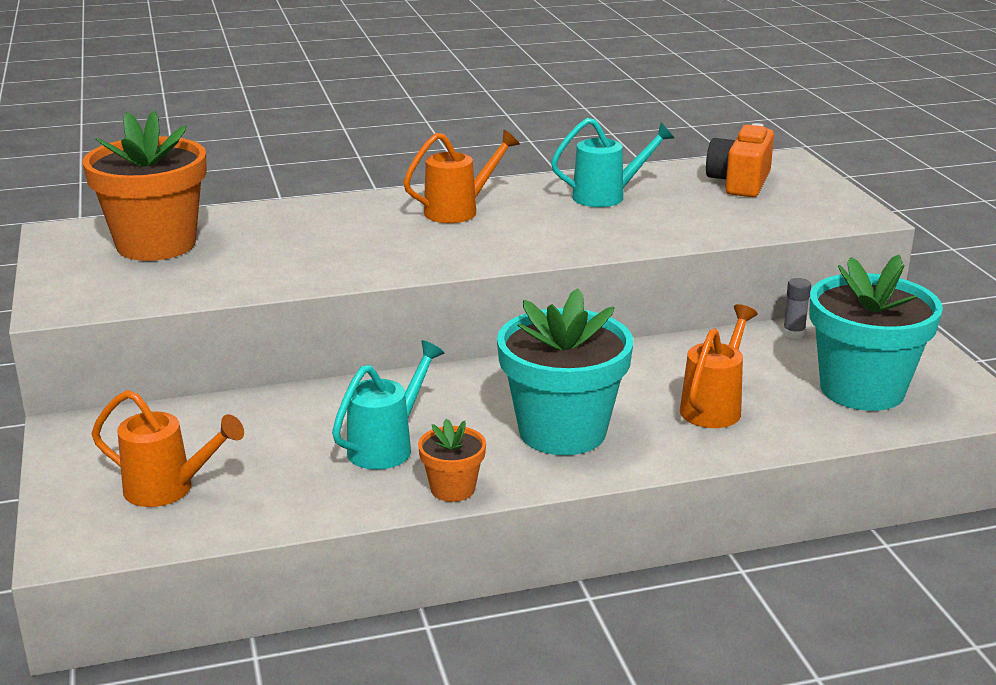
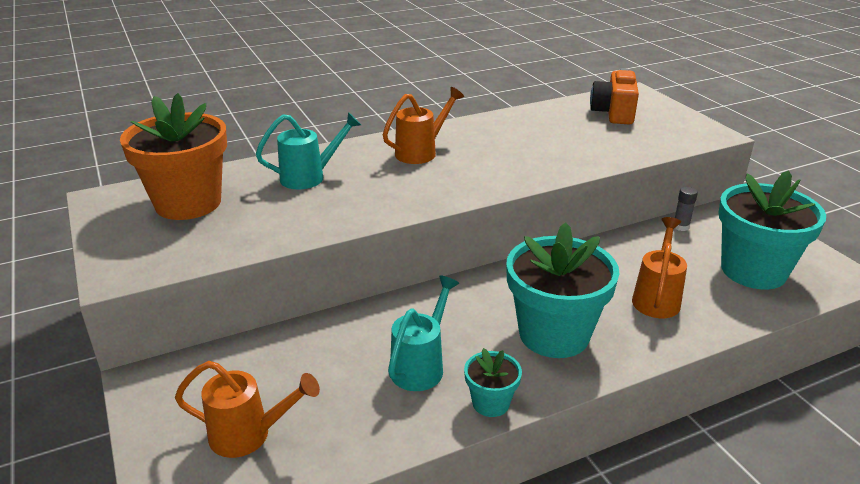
camera: 10 degrees left, 5 degrees up
orange flower pot [418,419,486,502] -> turquoise flower pot [464,348,522,417]
turquoise watering can [551,118,674,207] -> turquoise watering can moved to [256,112,361,189]

